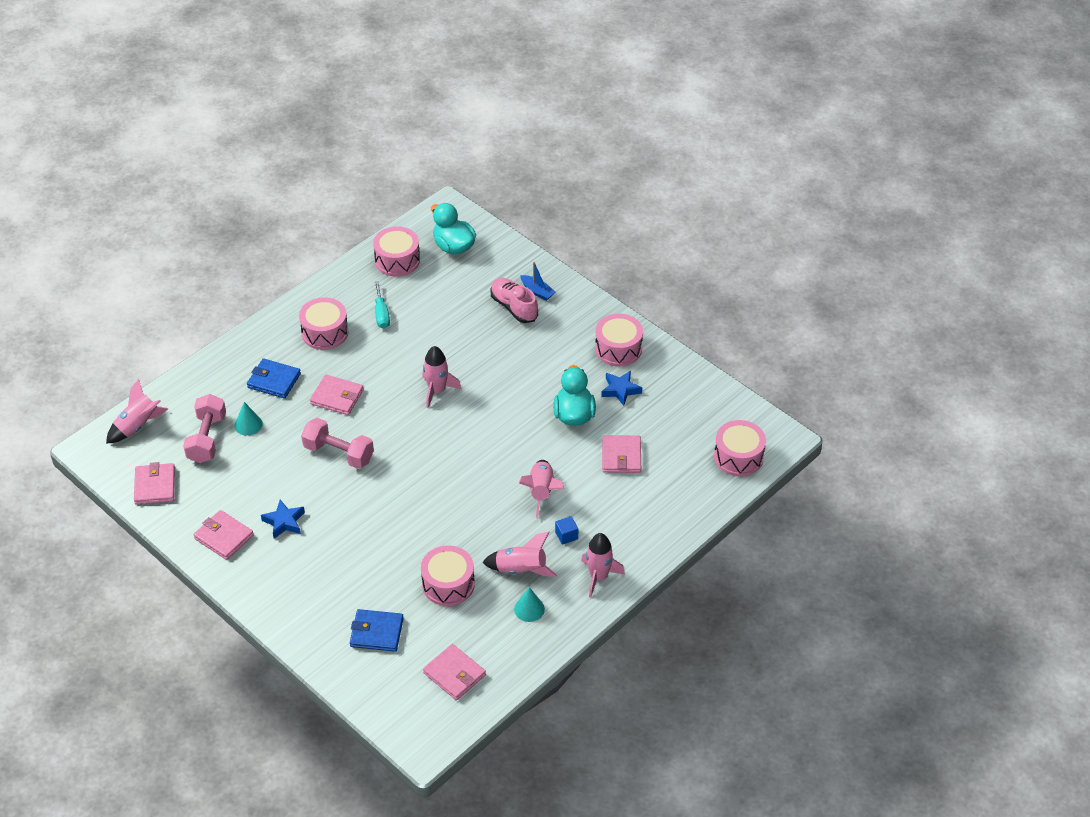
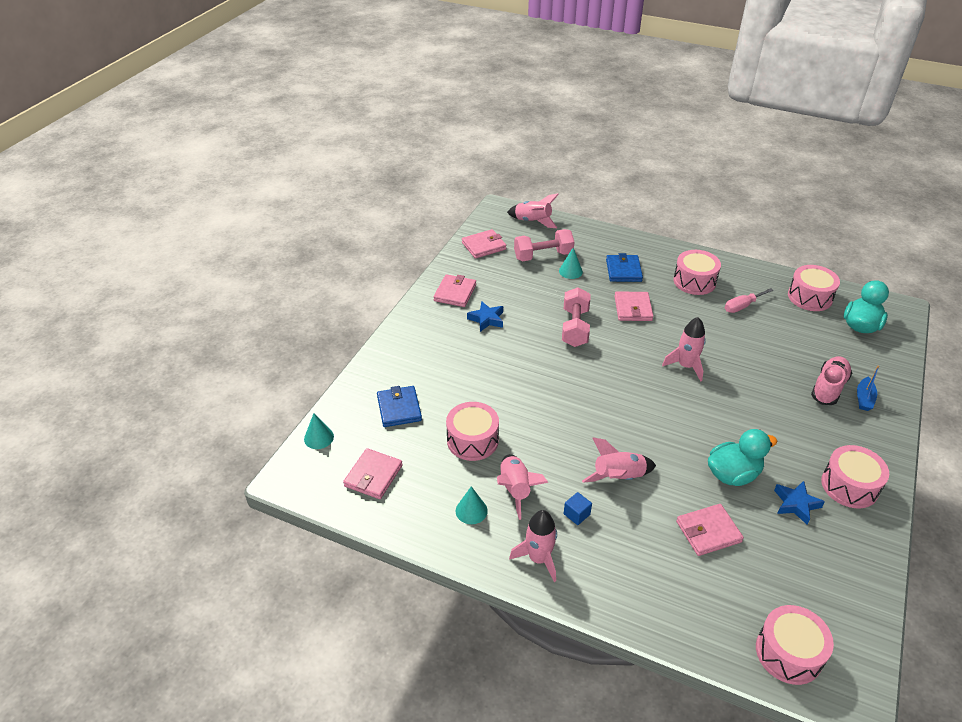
camera: 70 degrees right, 5 degrees down
turquoise screwdriver [375,281,390,329] -> pink screwdriver [725,288,773,313]
none -> turquoise cone [304,413,334,449]

